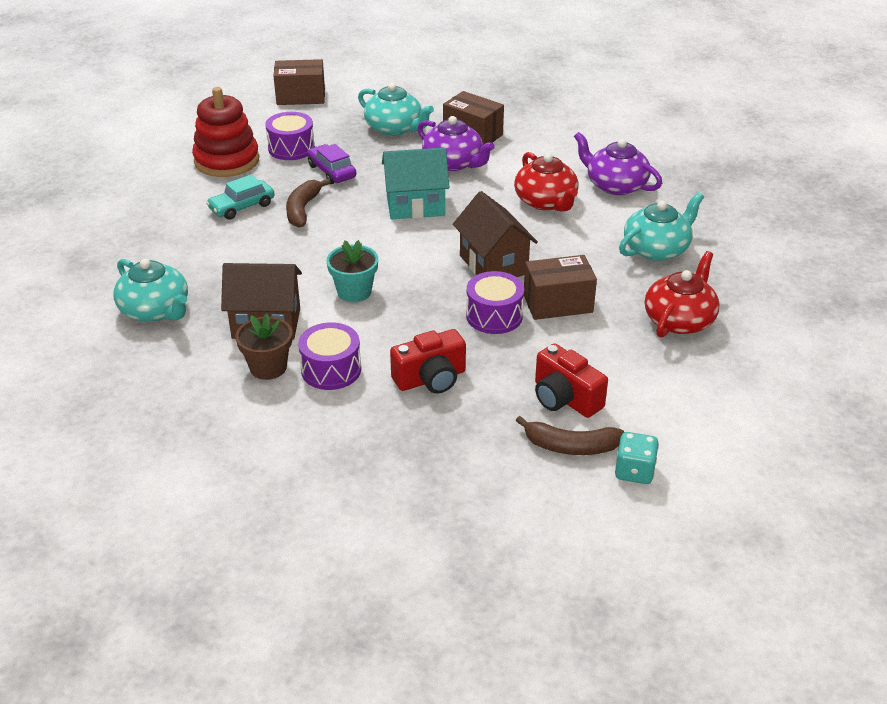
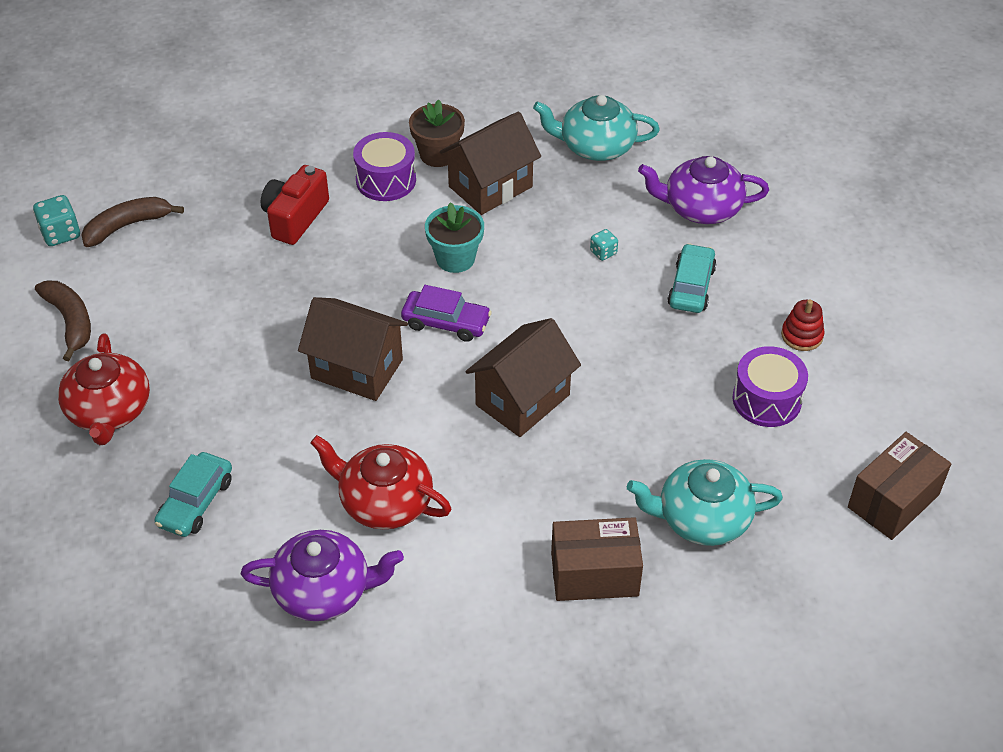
camera: 140 degrees right, 10 degrees up
red stacking toy [192,87,259,177] -> red stacking toy [781,299,824,351], size x0.46
brown banana [286,179,331,228] -> brown banana moved to [35,281,91,361]
purple car [307,144,356,184] -> purple car moved to [401,285,492,342]
turquoise house [382,148,449,219] -> brown house [466,318,581,437]
purple teapot [418,116,495,171] -> purple teapot moved to [638,156,769,224]
purple drum [466,271,524,334] -> none
brown box [524,255,597,320] -> none
red camera [535,343,608,418] -> none
turquoise teapot [619,192,704,261] -> turquoise car [154,452,232,537]
none -> turquoise dice [590,229,618,261]

